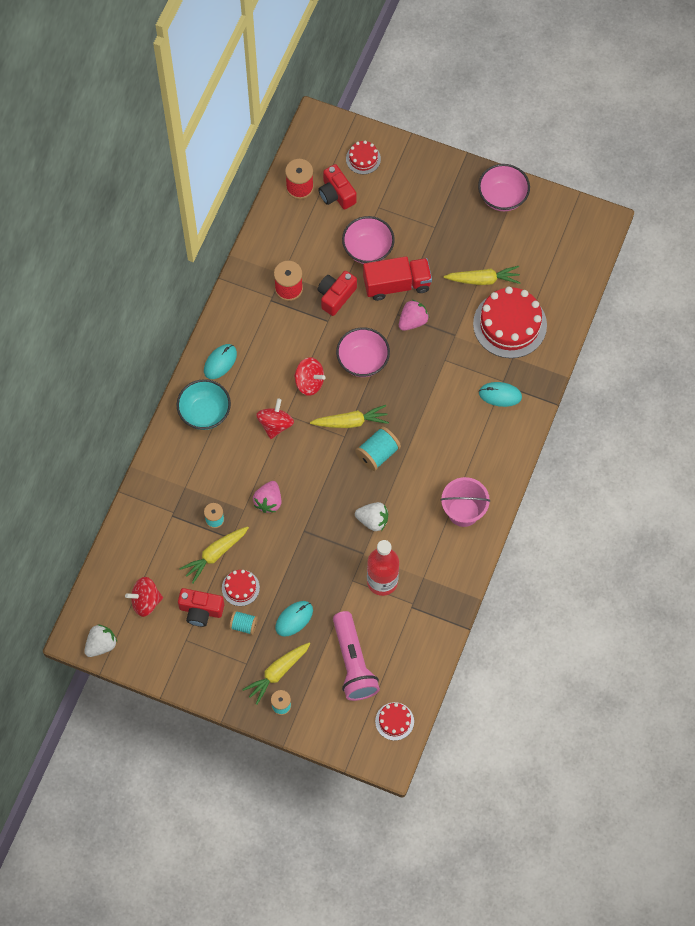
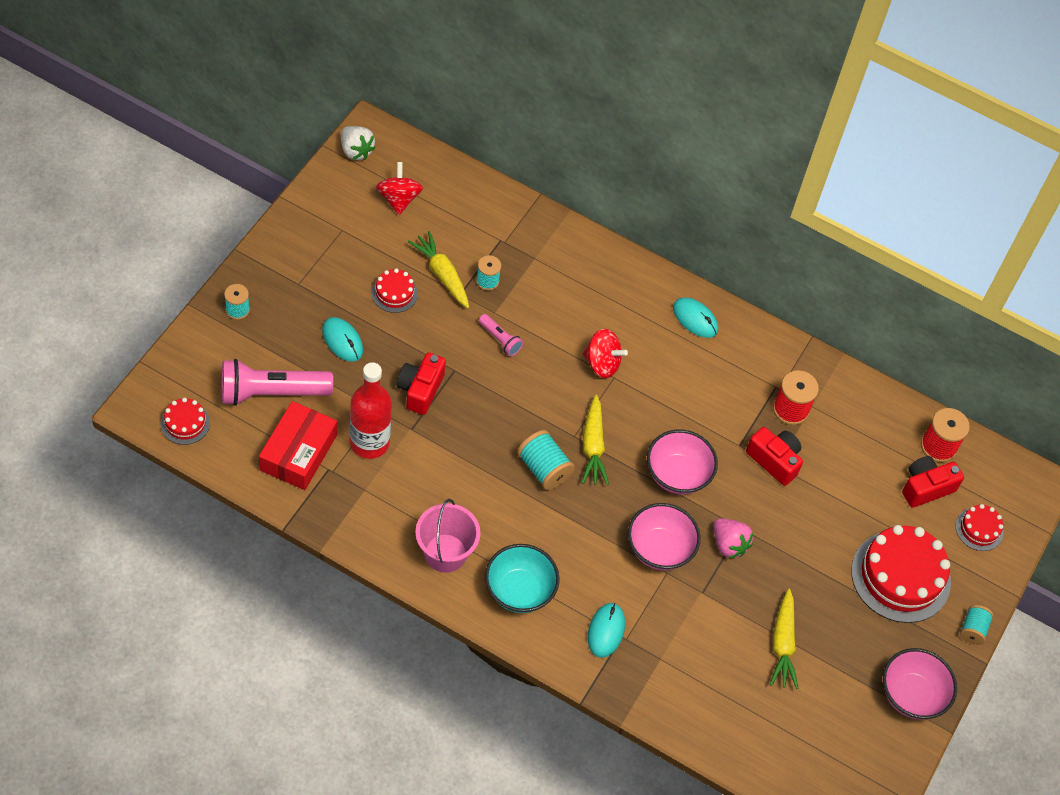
camera: 90 degrees right, 10 degrees down
turquoise bowl [177,379,231,430] -> turquoise bowl moved to [485,544,560,613]
red camera [178,588,224,627] -> red camera moved to [397,353,446,415]
turquoise spool [229,610,258,635] -> turquoise spool moved to [960,605,994,645]
yellow carrot [242,643,310,704] -> none
pink strawberry [253,481,282,513] -> pink flashlight [479,314,523,356]
red spinning top [294,357,326,396] -> none
pink bowl [342,216,395,264] -> pink bowl moved to [628,503,701,571]
white strawberry [355,502,388,531] -> none
red truck [363,257,432,301] -> none
red cake [473,287,547,358] -> red cake moved to [851,525,951,623]
none -> red box [259,401,337,490]

